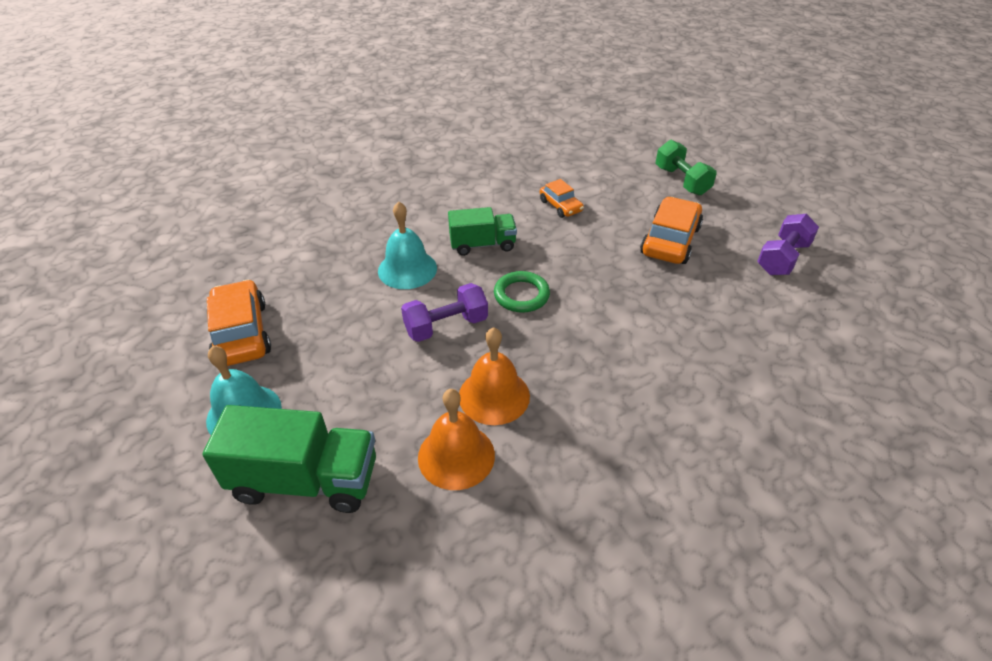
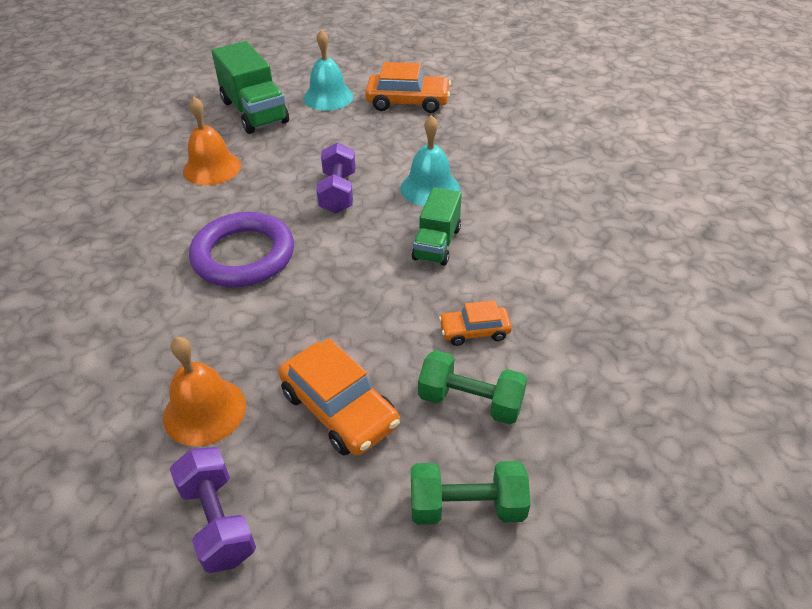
camera: 115 degrees right, 0 degrees up
green truck [202,405,376,513] -> green truck turned 60 degrees counterclockwise [212,41,289,134]
orange bell [459,327,530,425] -> orange bell moved to [163,337,246,446]
green ring [494,271,550,313] -> none
none -> purple ring [189,212,294,287]
none -> green dumbbell [418,350,527,424]

